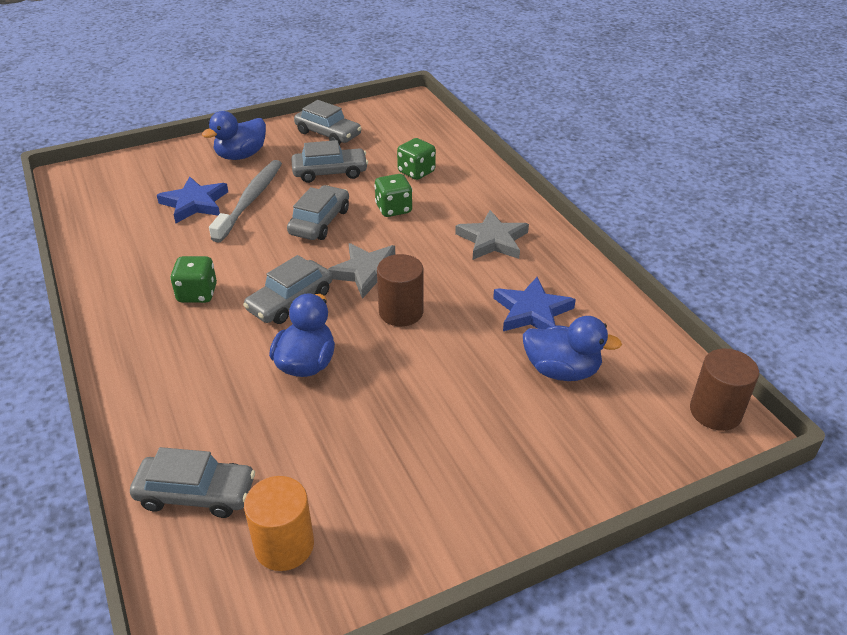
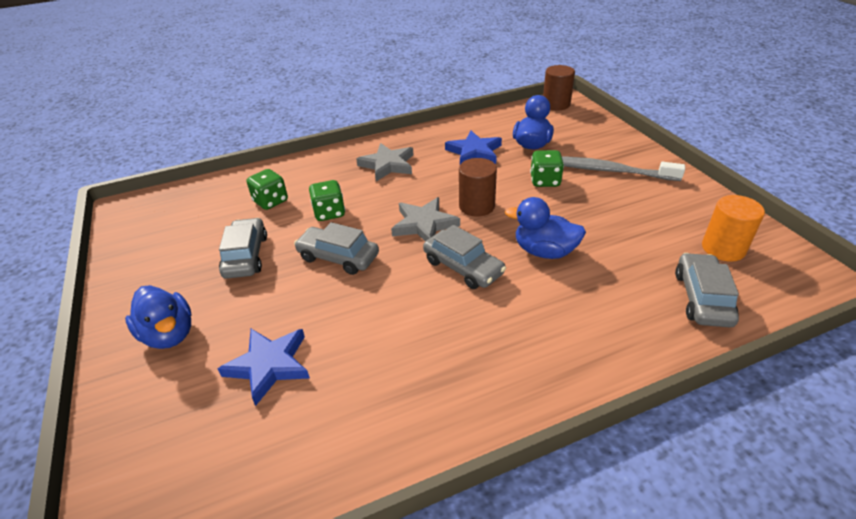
camera: 85 degrees left, 0 degrees up
green dice [170,256,217,303] -> green dice moved to [530,150,564,187]
grey toothbrush [209,160,282,243] -> grey toothbrush moved to [562,156,685,181]
grey car [294,100,362,145] -> none

